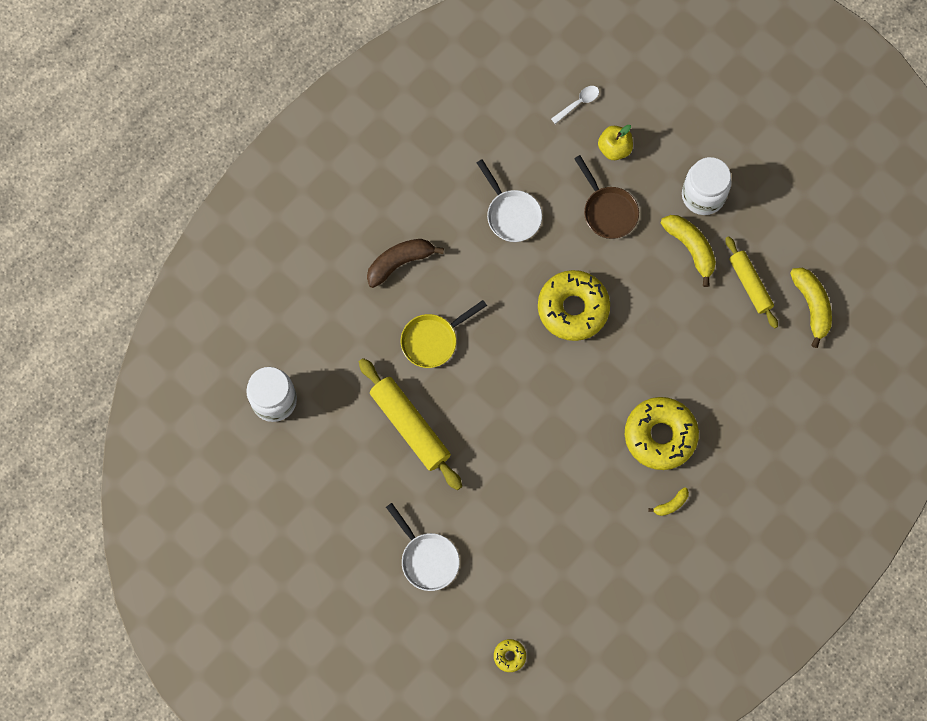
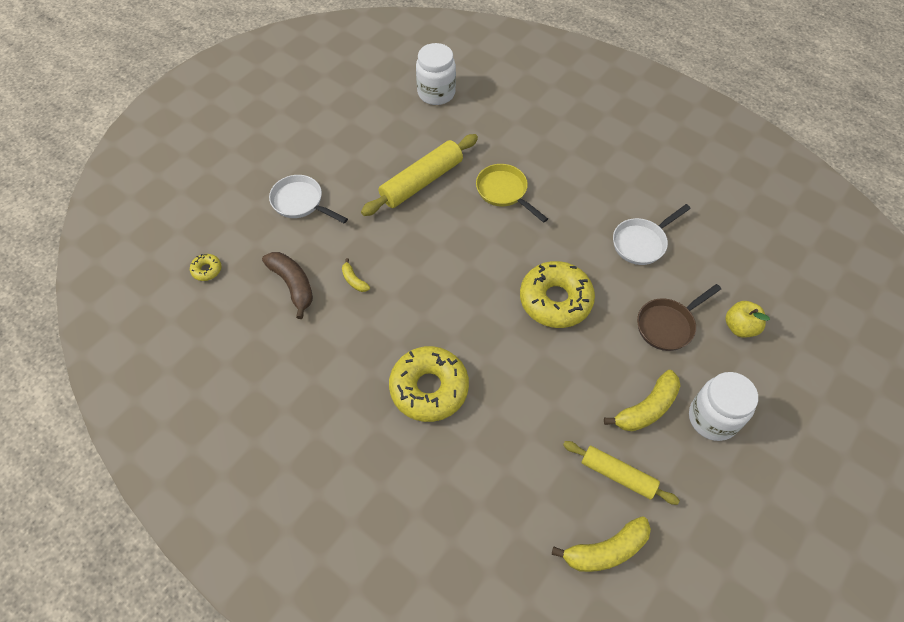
camera: 85 degrees right, 15 degrees down
brown banana [367,239,444,288] -> brown banana moved to [262,252,313,319]
white pan [386,503,460,591] -> white pan turned 75 degrees clockwise [269,175,348,224]
white spoon [551,86,599,124] -> none
yellow banana [648,487,689,516] -> yellow banana moved to [342,258,370,292]
yellow rolling pin [725,236,778,328] -> yellow rolling pin turned 60 degrees clockwise [563,441,680,505]

